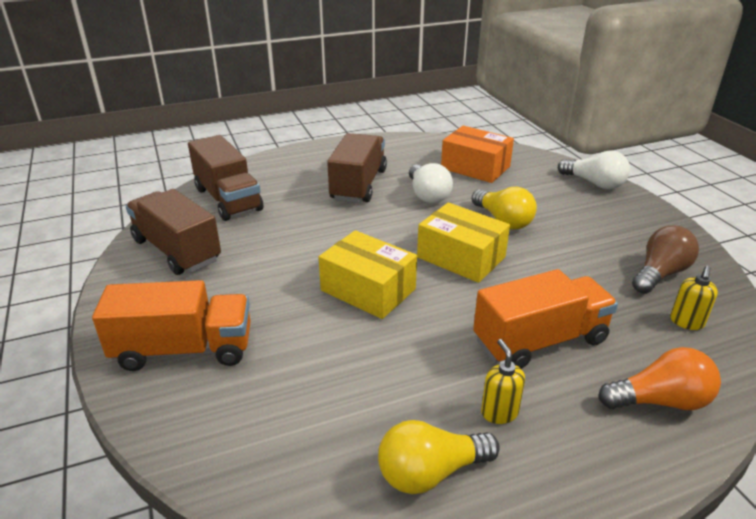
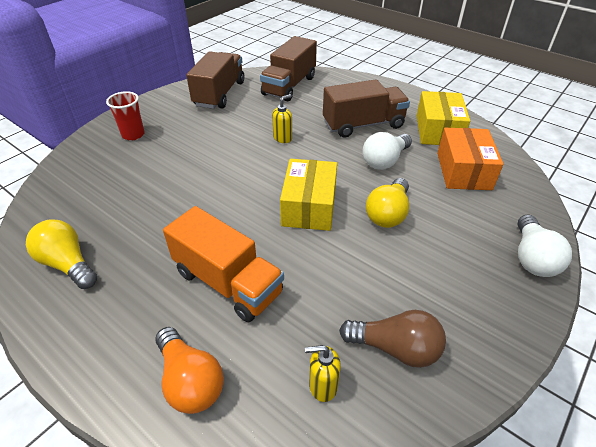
camera: 60 degrees right, 10 degrees up
orange truck [92,280,251,371] -> red cup [106,91,145,141]
yellow box [319,230,417,319] -> yellow box moved to [417,91,470,145]
yellow soap dispenser [481,339,525,424] -> yellow soap dispenser moved to [272,94,292,143]

